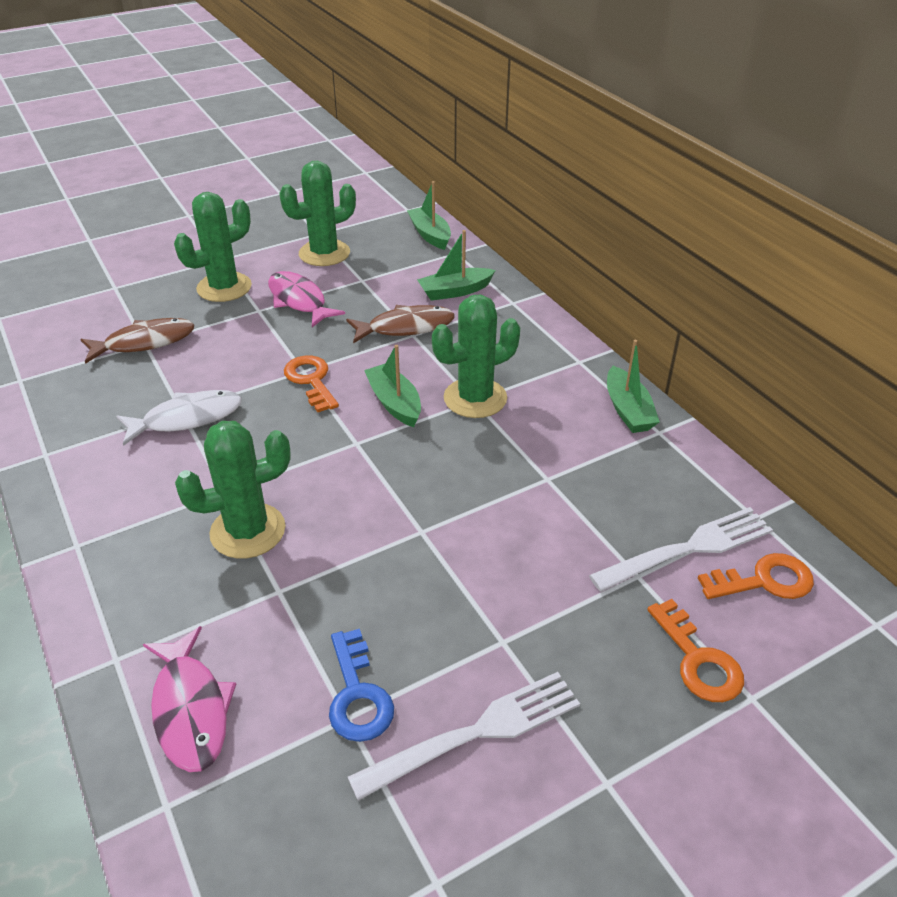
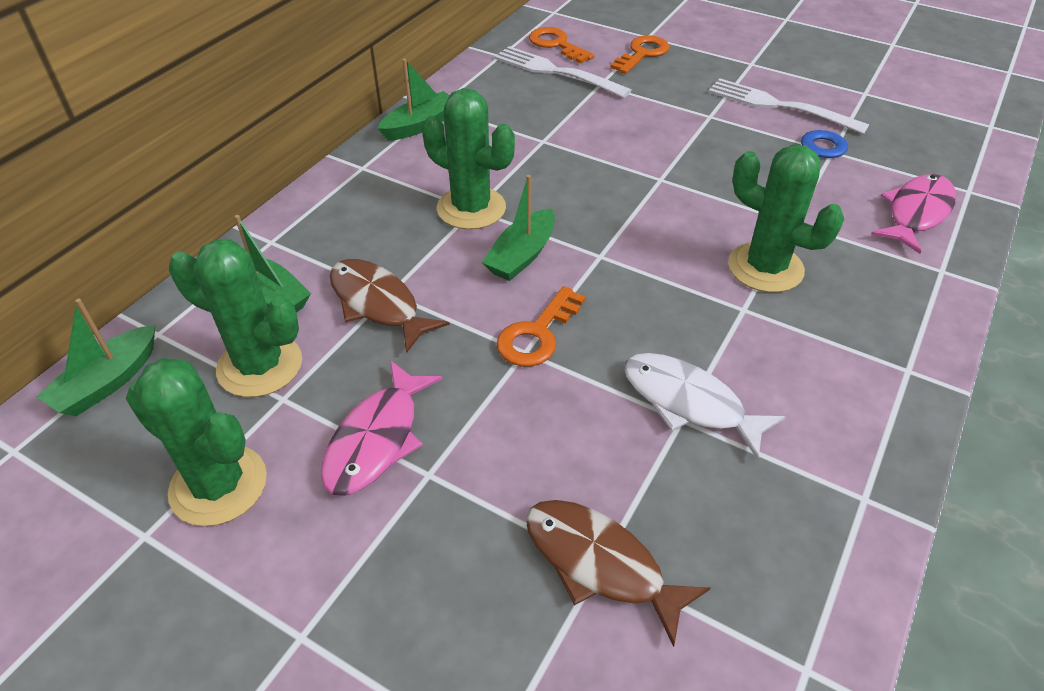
camera: 120 degrees left, 5 degrees up
green cactus [174,192,252,302] -> green cactus moved to [169,239,302,397]

